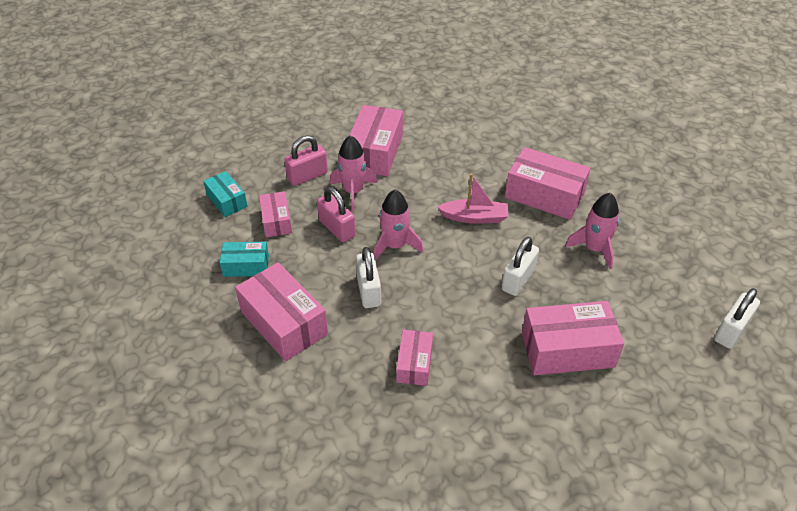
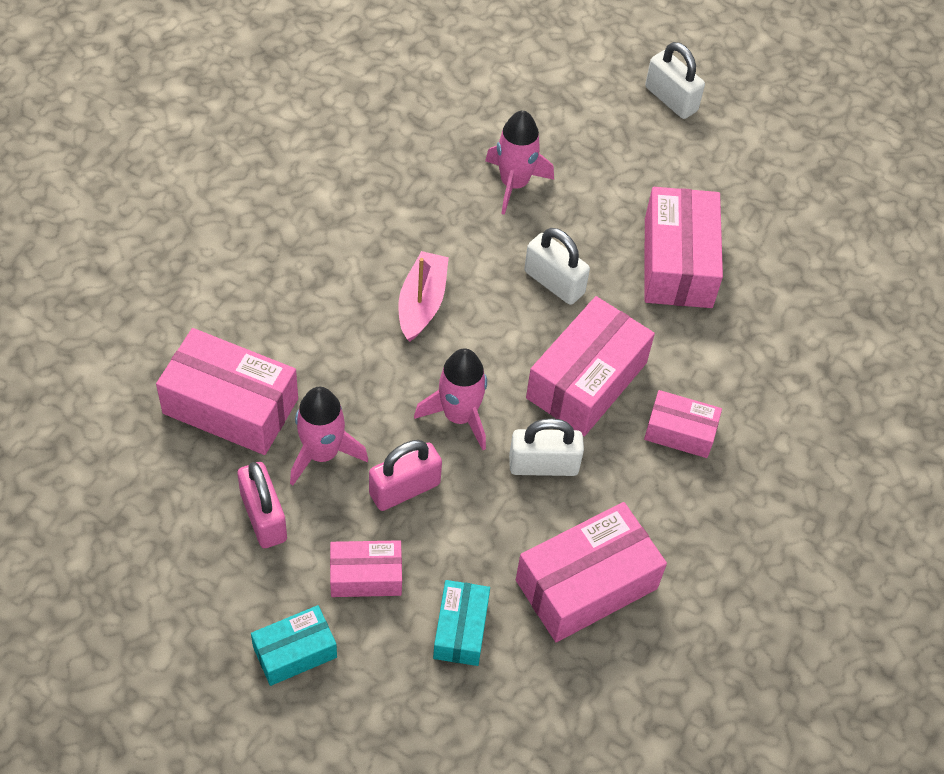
camera: 85 degrees left, 10 degrees up
pink box [505,147,591,220] -> pink box moved to [526,296,655,436]

